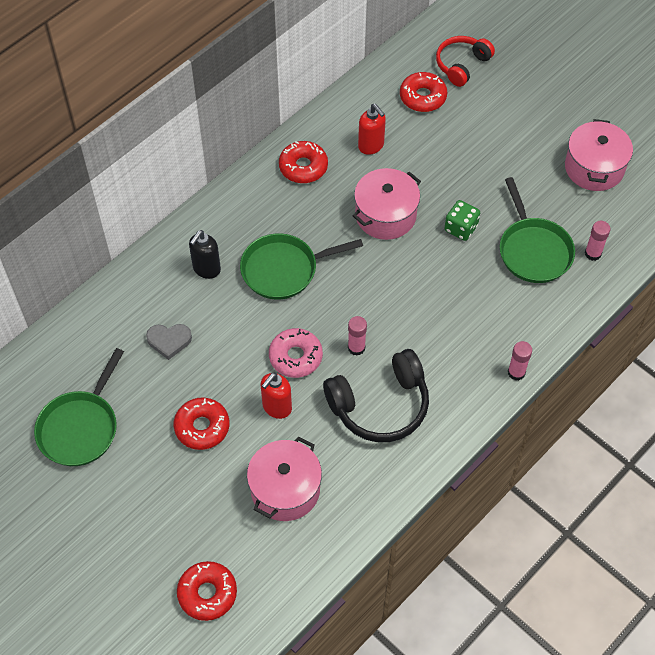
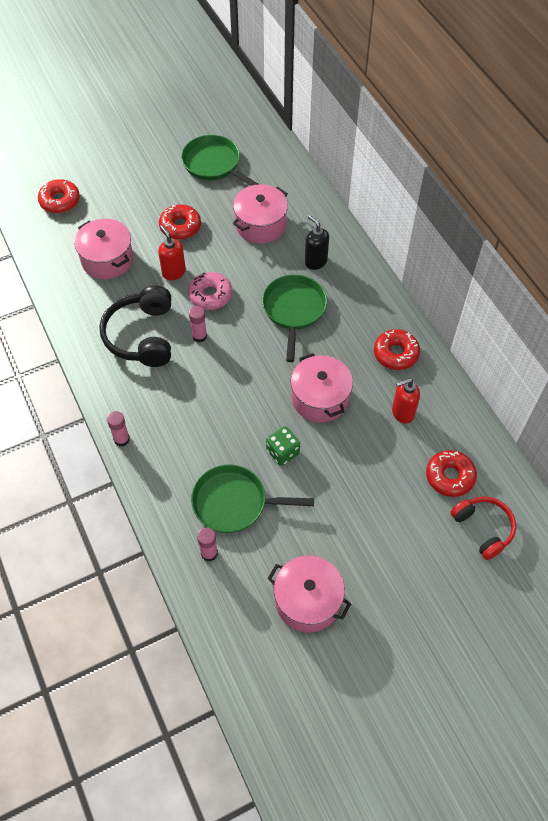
camera: 110 degrees right, 0 degrees up
grey heart [146,324,192,360] -> pink pot [233,184,288,244]

